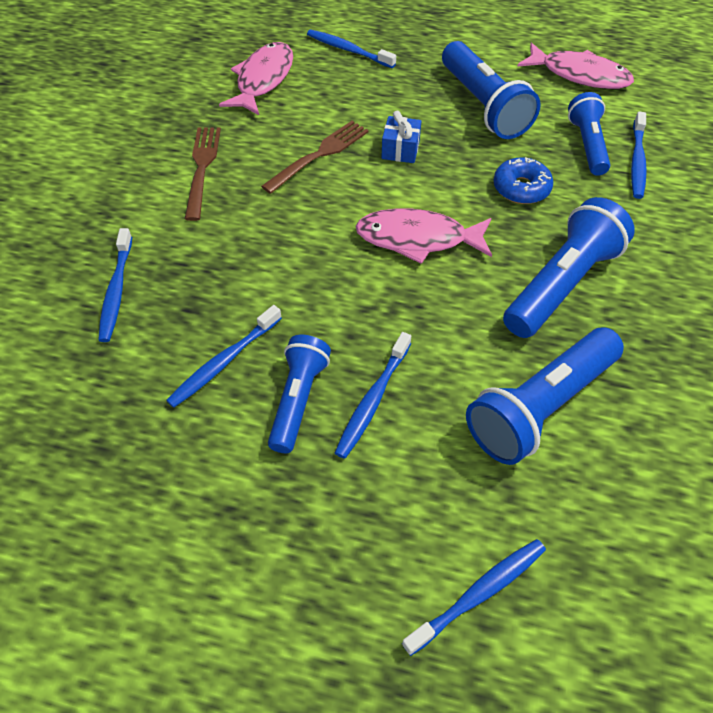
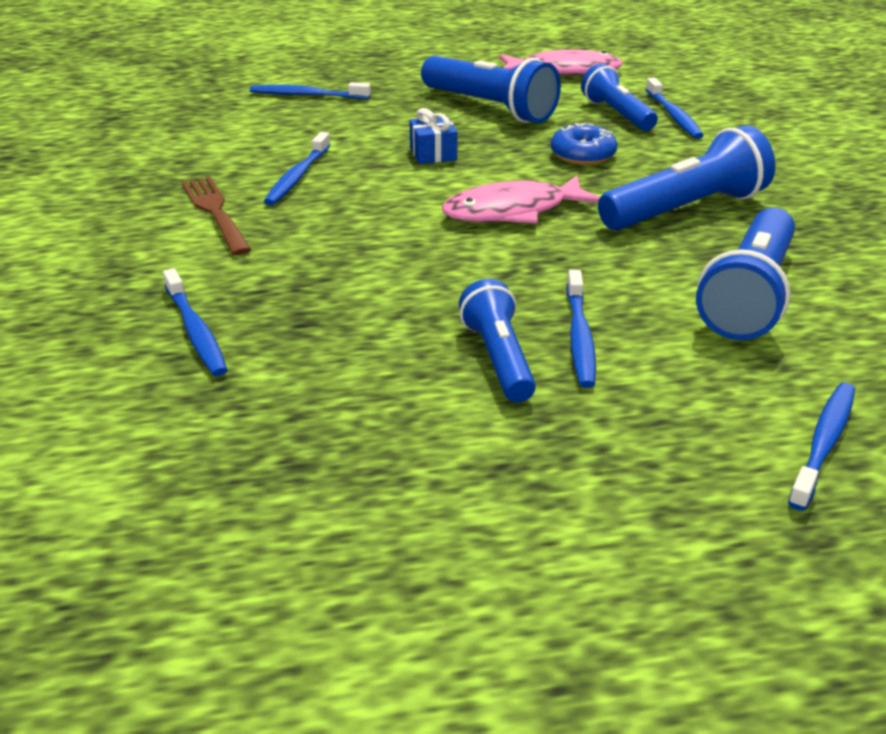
camera: 25 degrees left, 20 degrees down
blue toothbrush [166,305,282,408] -> blue toothbrush moved to [264,132,330,205]
pink fish [219,42,293,115] -> none
brown fork [261,121,369,194] -> none
blue flashlight [503,197,635,338] -> blue flashlight turned 45 degrees clockwise [598,125,775,231]

